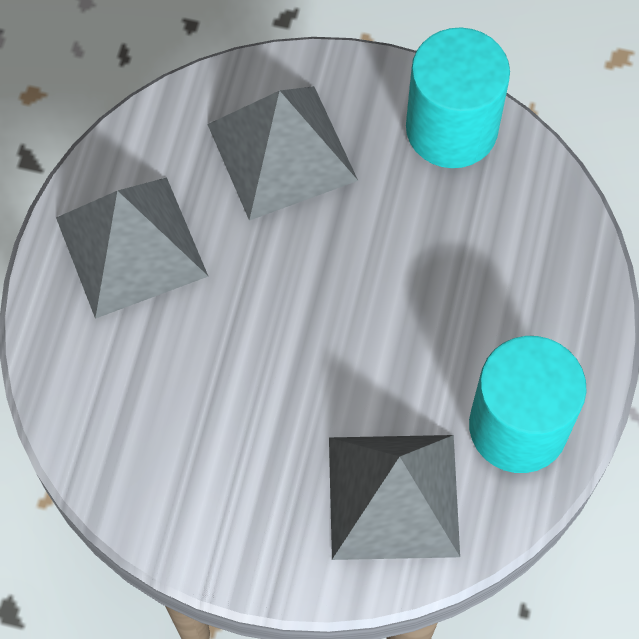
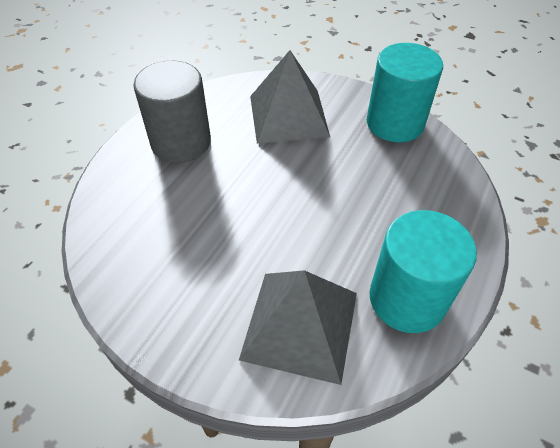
camera: 15 degrees right, 15 degrees down
grey pyramid [56,177,208,319] -> grey cylinder [134,61,211,163]

